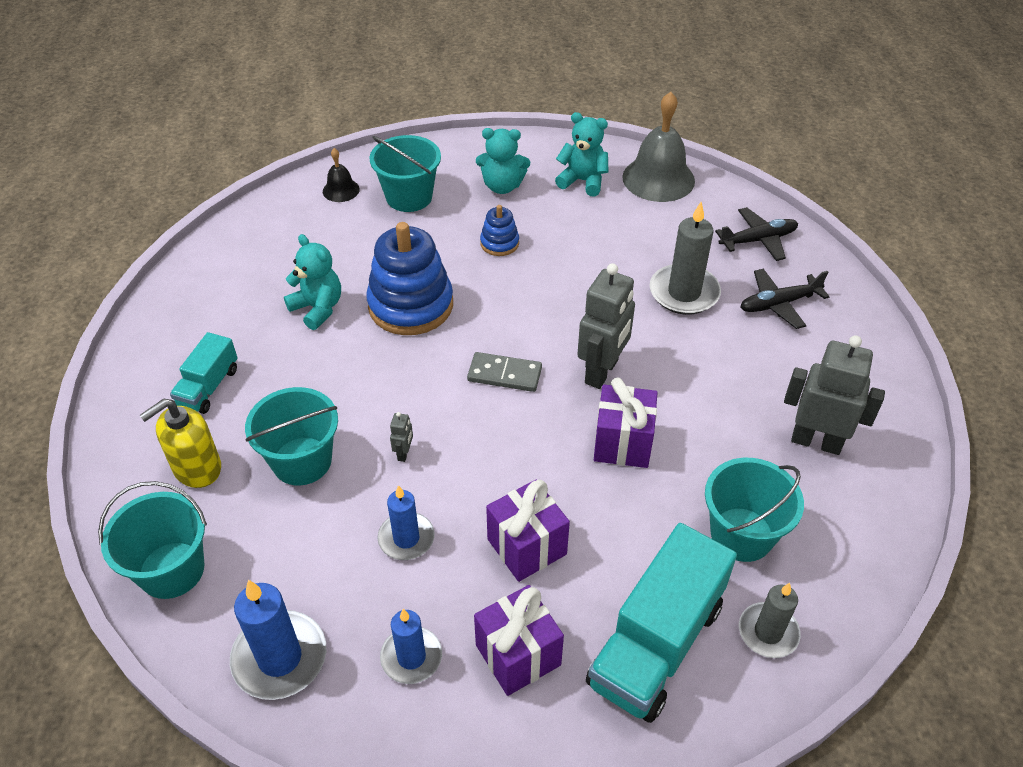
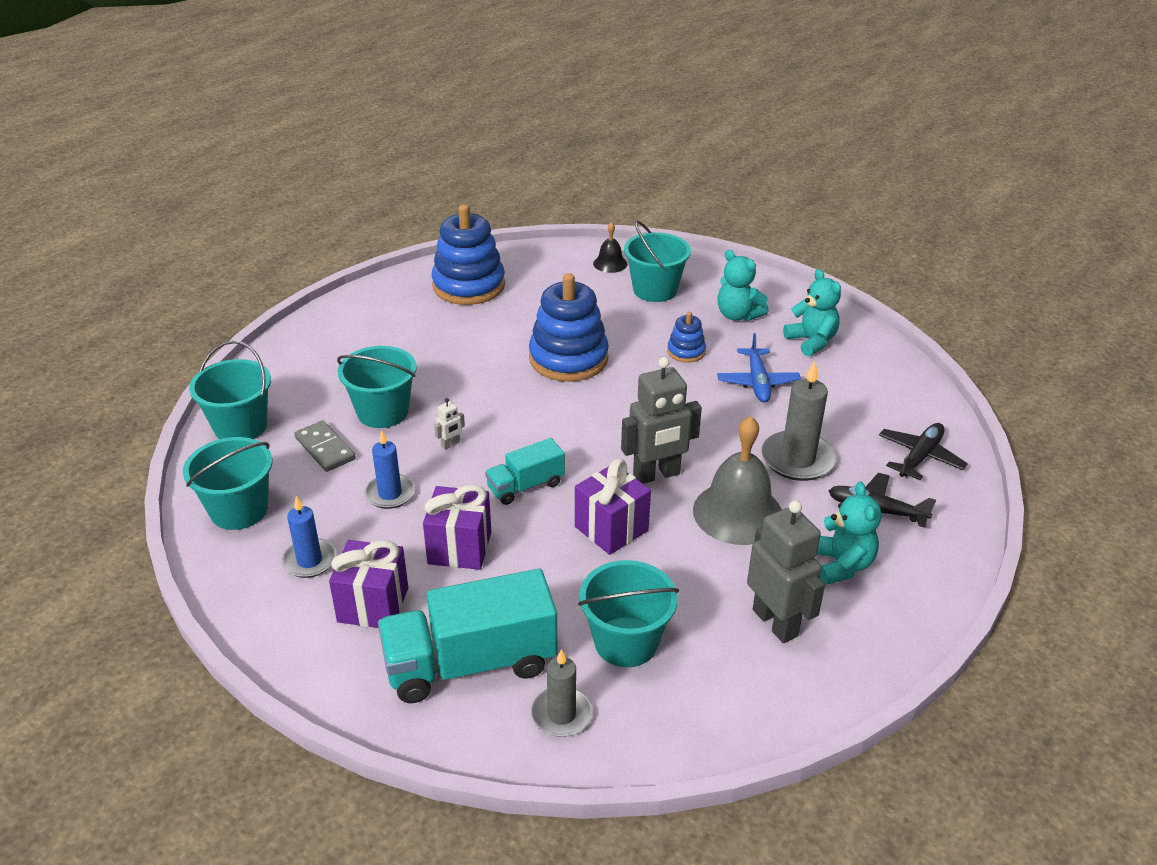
camera: 40 degrees right, 10 degrees down
yellow soap dispenser [139,399,221,488] -> none
turquoise truck [170,332,238,414] -> turquoise truck moved to [485,438,565,505]
blue candle [230,580,326,700] -> turquoise bucket [183,437,272,530]
turquoise teddy bear [284,234,341,330] -> turquoise teddy bear moved to [817,482,882,585]
grey robot [390,412,413,462] -> white robot [434,398,465,450]
grey domino [467,352,542,392] -> grey domino moved to [294,420,356,472]
grey bell [622,92,695,202] -> grey bell moved to [693,416,782,545]
black plane [715,207,798,261] -> black plane turned 75 degrees counterclockwise [879,423,968,480]
none -> blue stacking toy [431,205,505,305]
none -> blue plane [717,333,801,402]

